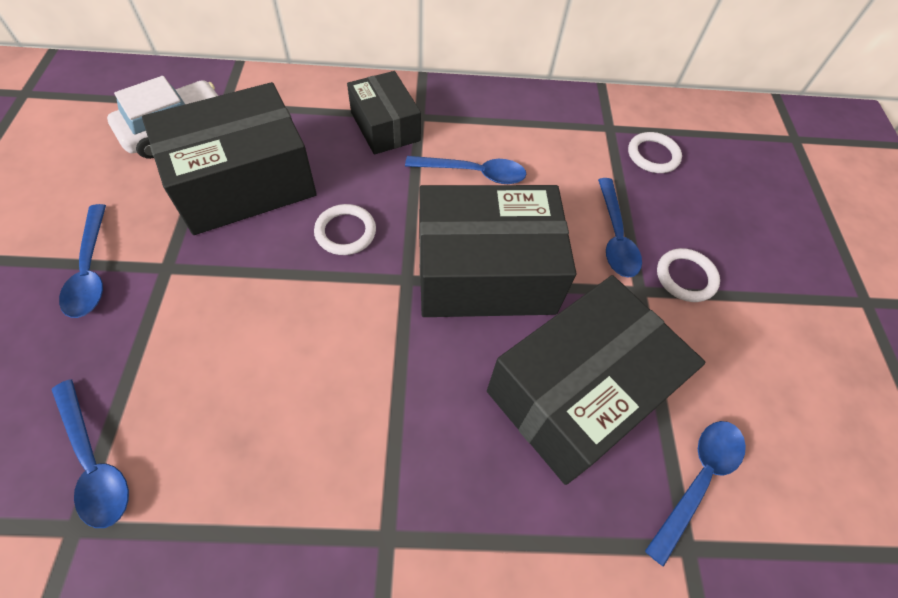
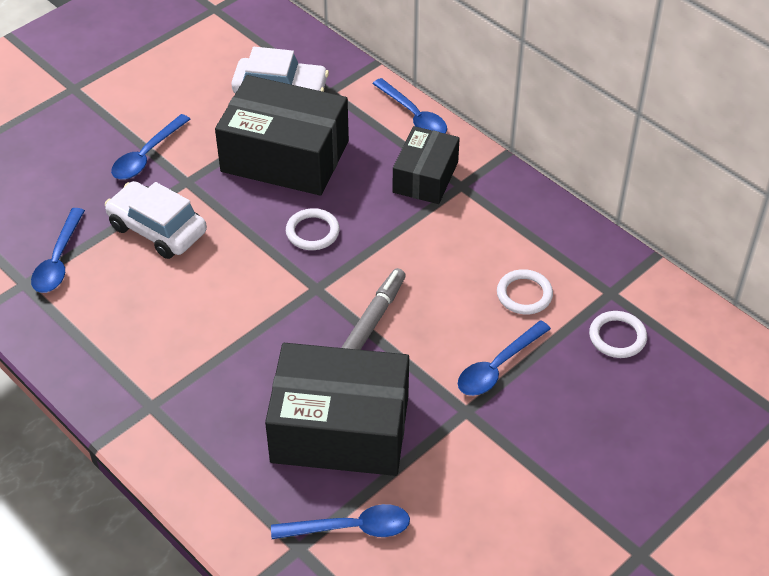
camera: 50 degrees right, 10 degrees down
blue spoon [405,156,526,184] -> blue spoon moved to [372,78,447,134]
black box [419,185,576,317] -> grey marker [341,268,406,350]
white ring [657,248,720,302] -> white ring moved to [497,269,553,315]
none -> white car [105,181,207,259]

